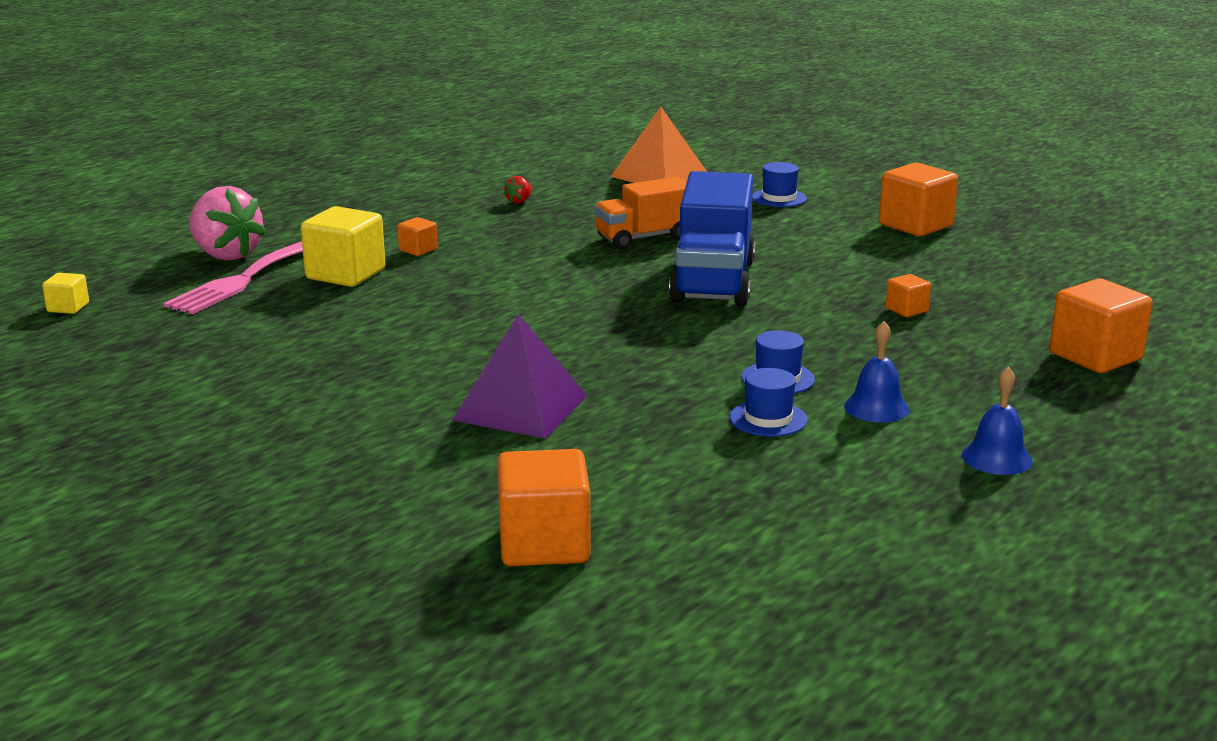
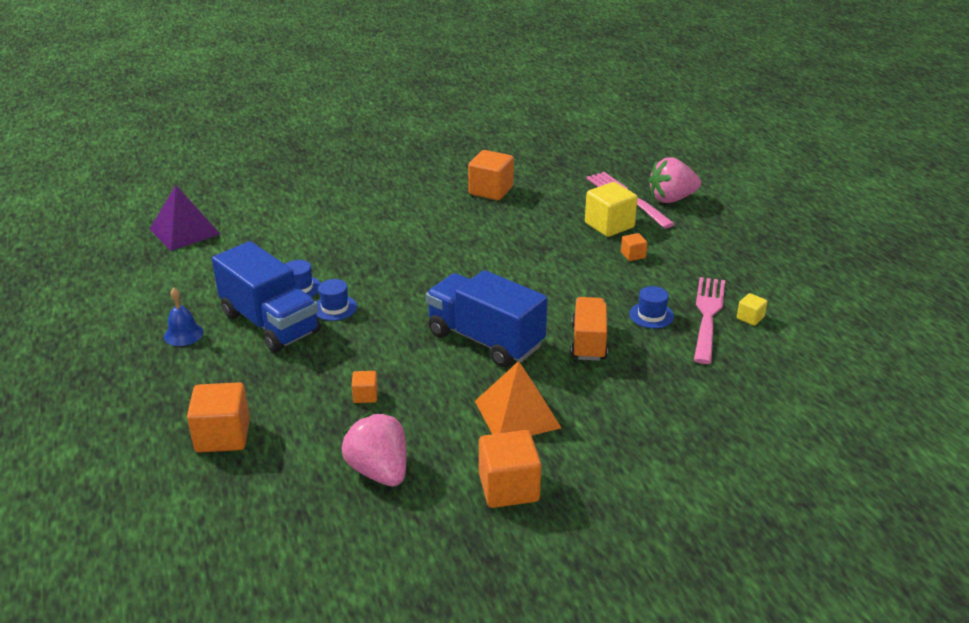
camera: 120 degrees right, 10 degrees up
yellow cube [42,273,89,314] -> yellow cube moved to [737,293,768,326]
purple pyramid [452,314,587,439] -> purple pyramid moved to [150,185,220,251]
orange cube [497,449,591,566] -> orange cube moved to [468,150,514,200]
red strawberry [504,176,532,203] -> pink fork [694,277,725,364]
orange pyramid [610,107,707,183] -> orange pyramid moved to [475,361,561,435]
blue hat [752,162,807,207] -> blue hat moved to [629,286,674,328]
blue bell [844,321,909,423] -> blue truck [212,241,320,352]
none -> pink strawberry [342,413,406,487]

